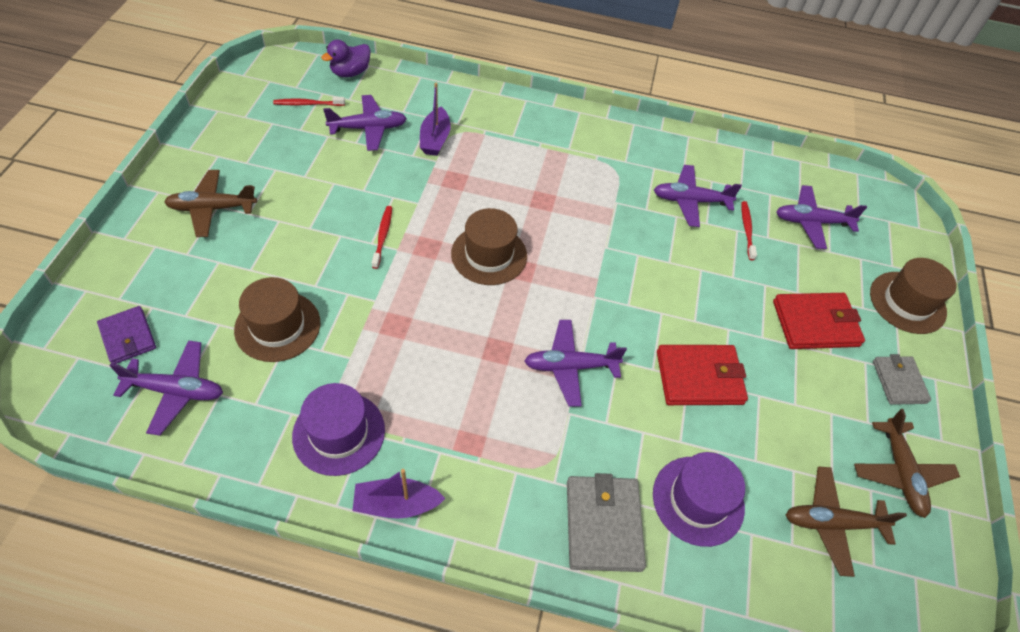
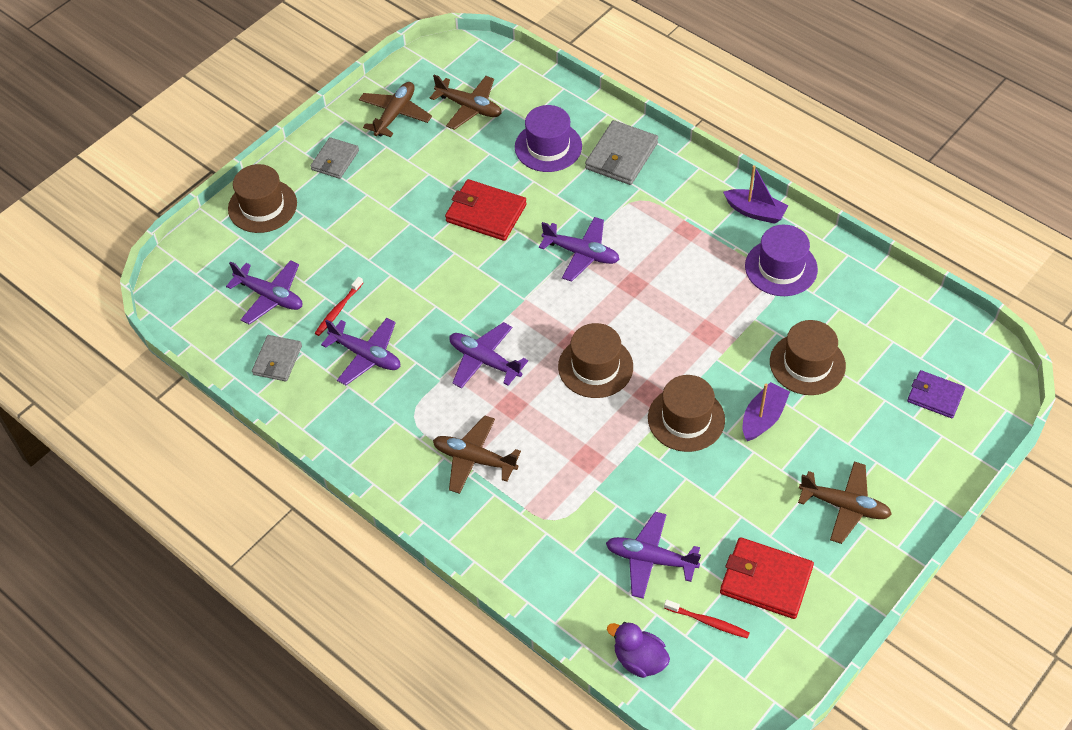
camera: 145 degrees left, 0 degrees up
purple wallet [97,306,156,364] -> purple wallet turned 60 degrees counterclockwise [907,370,965,418]
purple plane [109,340,223,436] -> purple plane moved to [449,322,528,389]
purple duck [321,39,371,77] -> purple duck turned 135 degrees counterclockwise [607,622,670,678]
red toothbrush [372,206,392,269] -> brown hat [648,375,725,452]
purple boat [420,83,451,156] -> purple boat moved to [743,382,790,441]
red wallet [773,293,865,349] -> red wallet moved to [720,537,814,619]
none -> grey wallet [252,335,302,382]
none -> brown plane [433,415,521,494]

